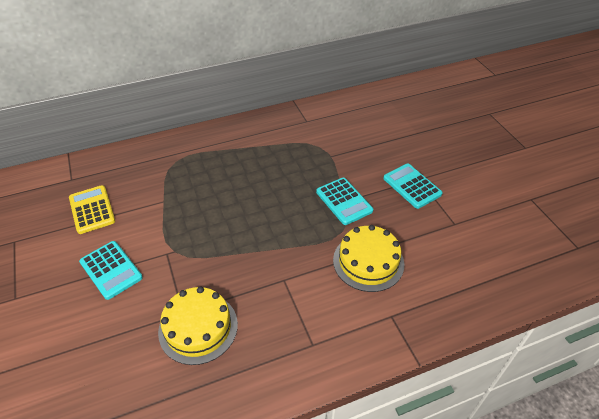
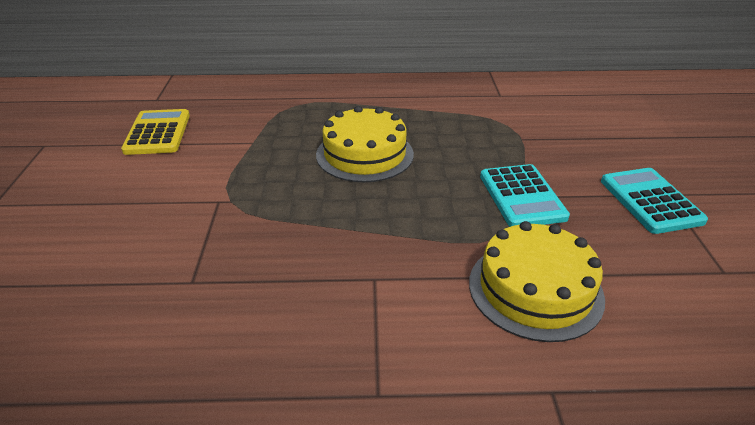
camera: 20 degrees right, 10 degrees down
turquoise calculator [79,241,143,300] -> none
yellow cake [158,287,238,365] -> yellow cake moved to [316,106,414,182]

